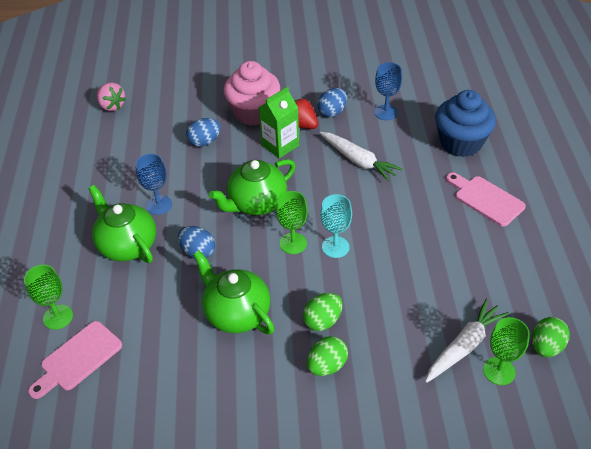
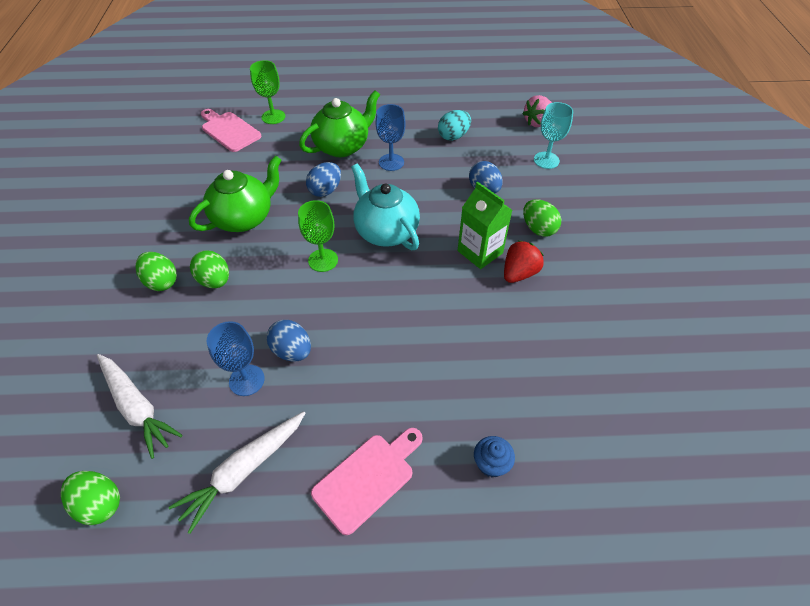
camera: 90 degrees right, 5 degrees up
green teapot [209,159,296,215] -> turquoise teapot [351,163,420,250]
pink cupcake [224,61,280,126] -> green egg [523,199,561,237]
blue egg [317,88,347,117] -> blue egg moved to [266,320,311,361]
white carrot [319,132,402,182] -> white carrot moved to [169,411,305,534]
turquoise goblet [320,194,352,258] -> turquoise goblet moved to [534,102,573,169]
blue goblet [374,62,402,120] -> blue goblet moved to [207,321,265,396]
blue cupcake [435,90,496,157] -> blue cupcake [474,436,515,477], size x0.44
green goblet [483,317,530,385] -> none
none -> turquoise egg [438,110,471,141]

